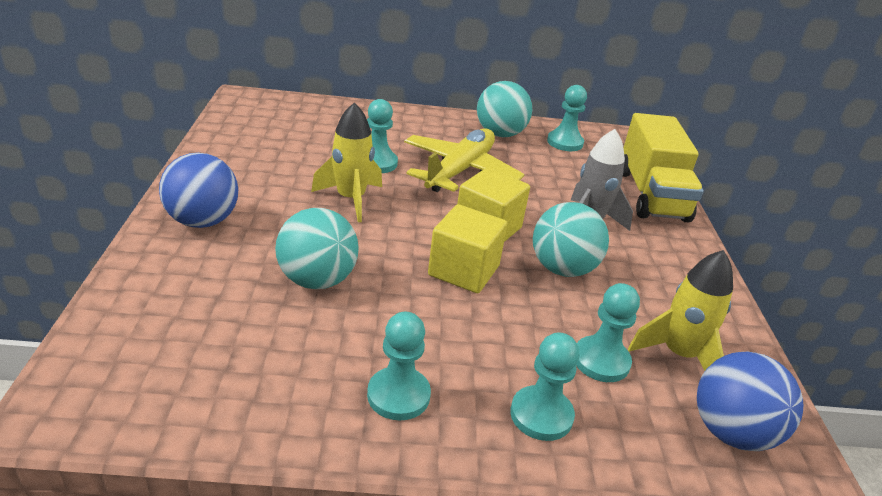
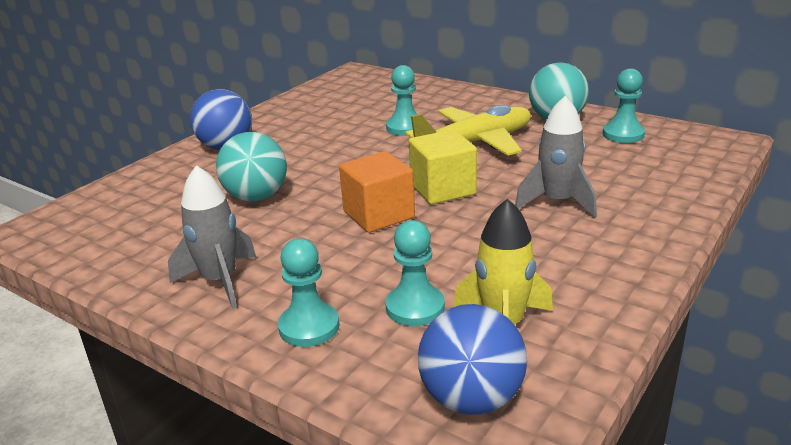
camera: 40 degrees right, 5 degrees down
yellow rocket [311,102,382,222] -> none
turquoise pawn [367,312,431,420] -> grey rocket [168,165,256,309]
yellow cube [428,204,507,293] -> orange cube [339,151,415,233]
turquoise ball [533,202,609,277] -> none
yellow truck [623,113,703,222] -> none

